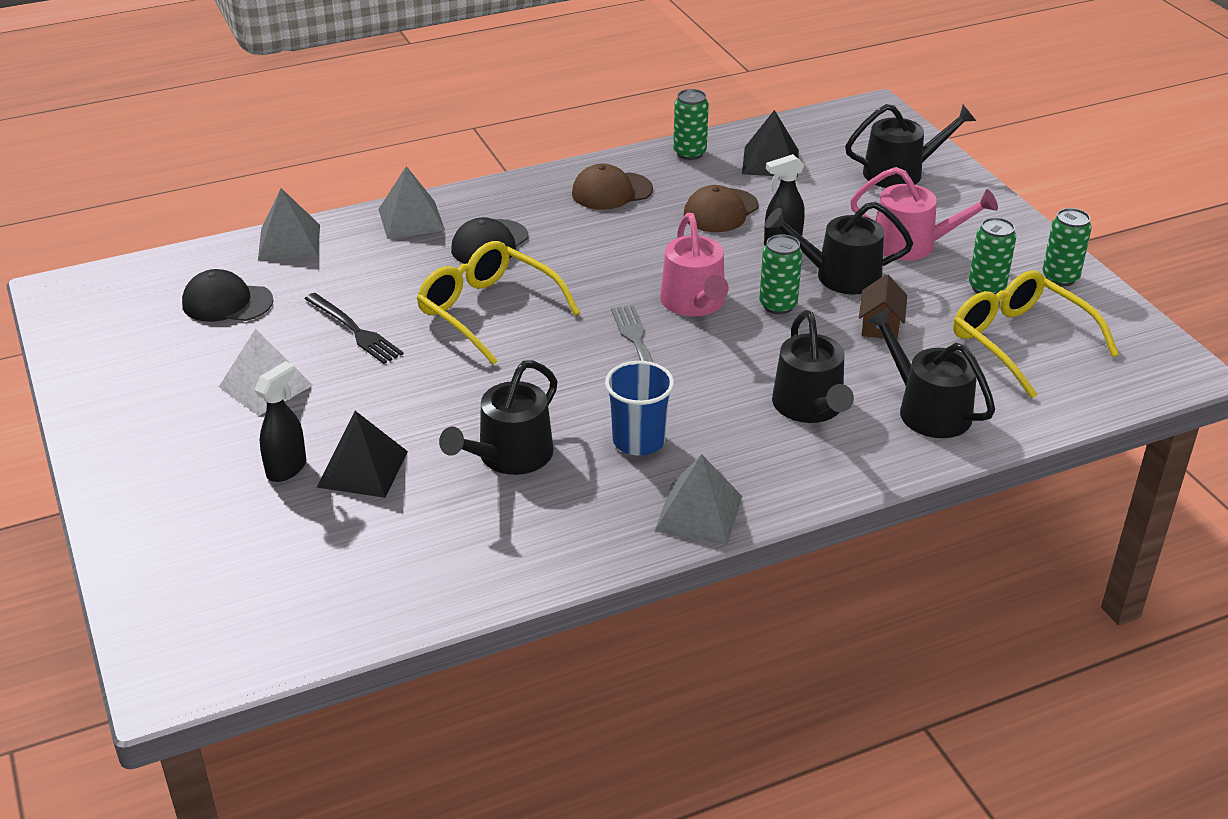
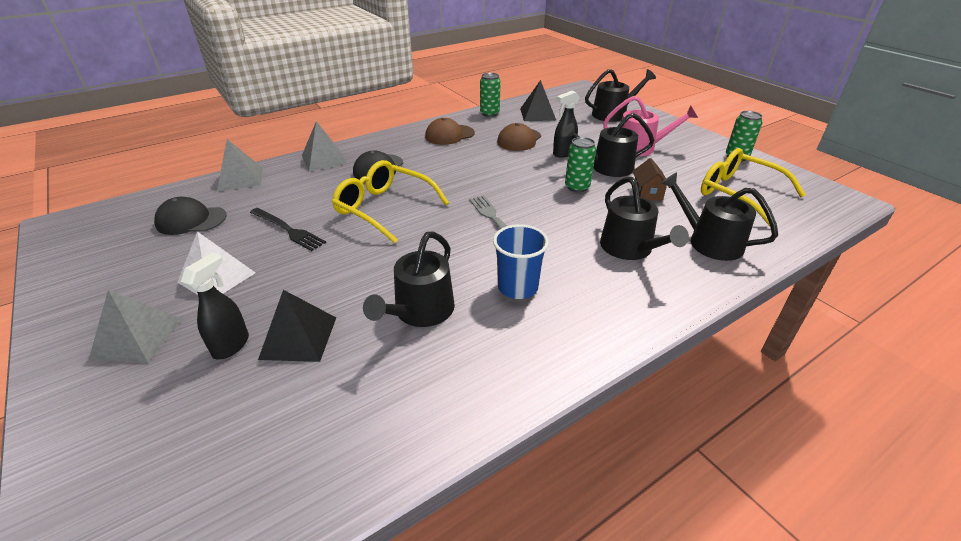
camera: 10 degrees left, 0 degrees up
grey pyramid [654,454,742,545] -> grey pyramid moved to [89,290,182,363]
pink watering can [660,213,729,317] -> none
green can [969,217,1016,295] -> none

